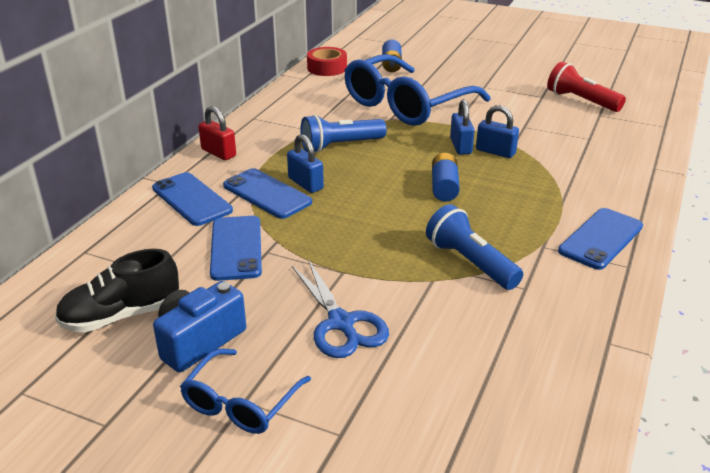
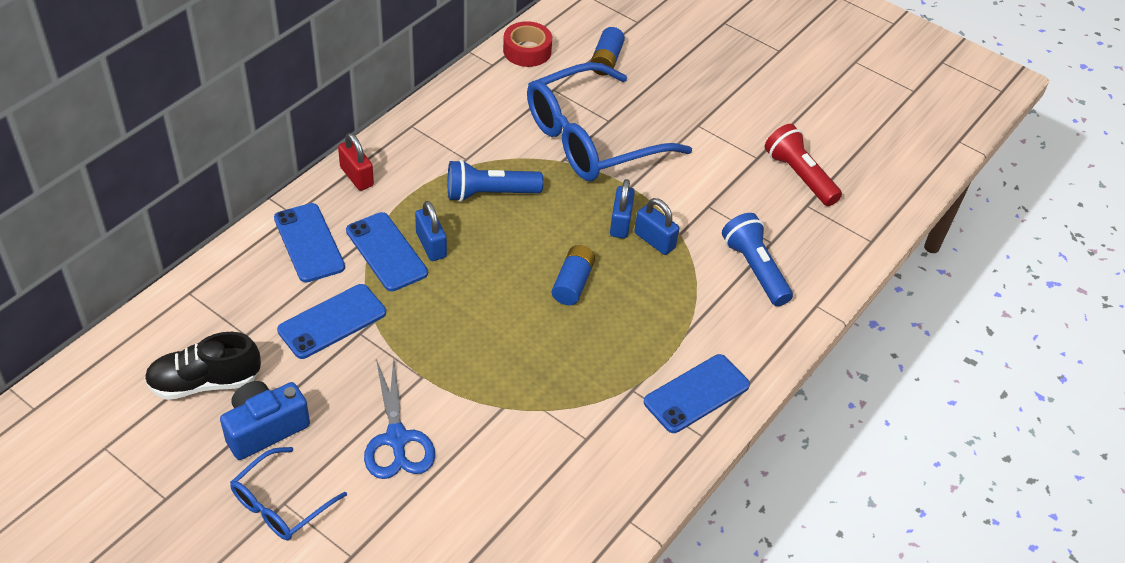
camera: 10 degrees right, 15 degrees up
blue phone [210,216,262,281] -> blue phone turned 45 degrees clockwise [277,284,386,359]
blue flashlight [426,204,523,290] -> blue flashlight moved to [722,213,793,306]

